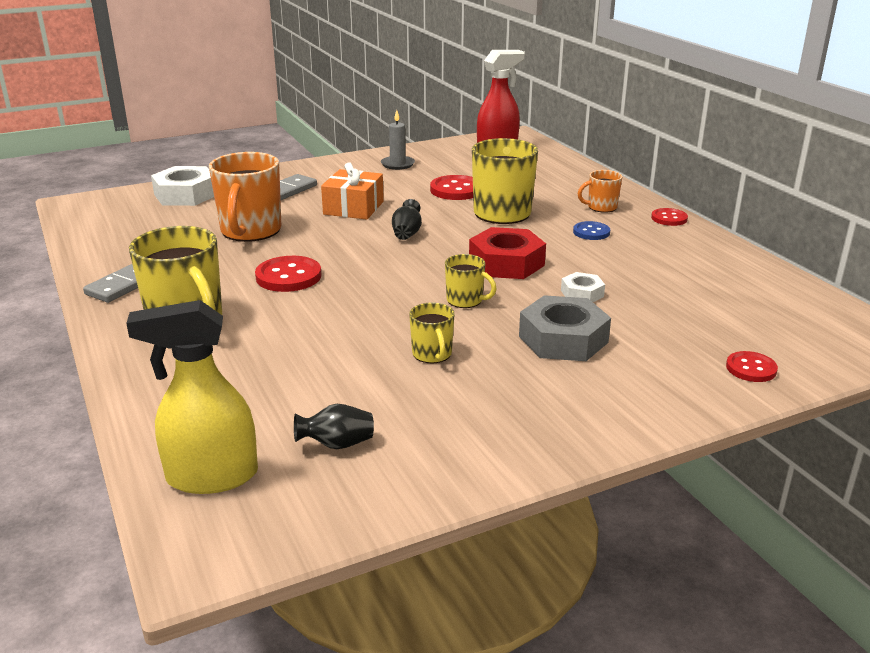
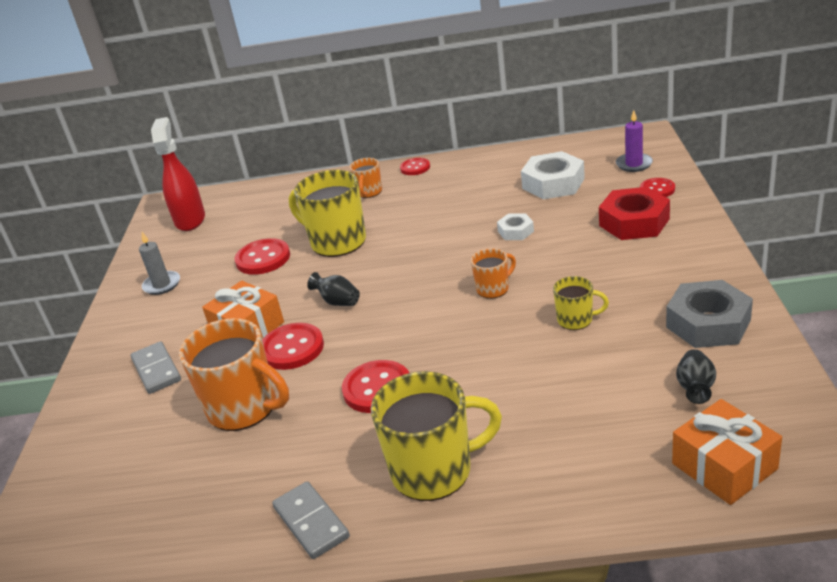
camera: 60 degrees left, 5 degrees up
yellow spray bottle [126,300,258,494] -> orange gift [672,399,782,505]
white nut [151,166,214,206] -> white nut moved to [521,151,585,199]
yellow mug [445,254,497,308] -> orange mug [471,248,516,299]
red nut [469,227,546,279] -> red nut moved to [599,187,670,240]
grey nut [519,295,611,361] -> grey nut moved to [666,280,753,348]
blue button [573,221,610,240] -> none
none -> red button [262,323,324,370]
none -> purple candle [616,110,653,172]

